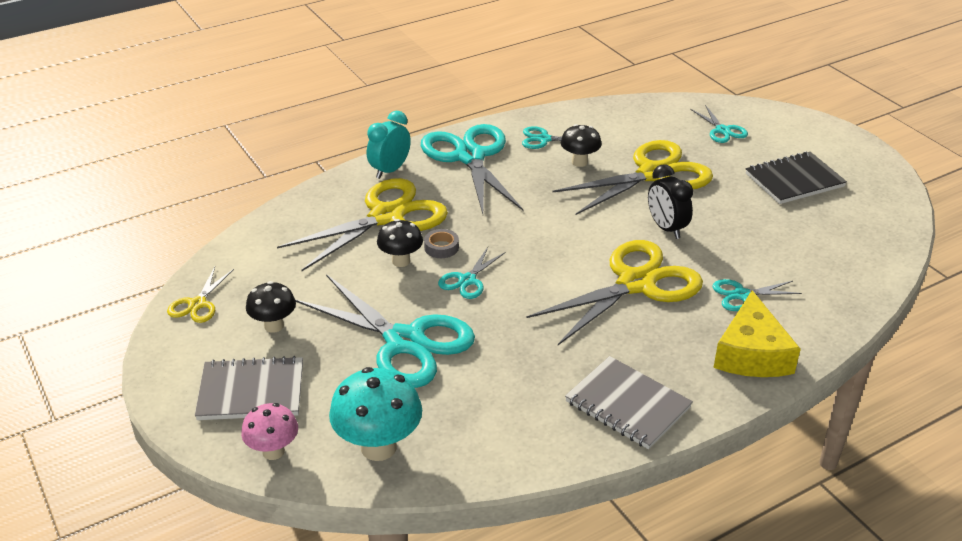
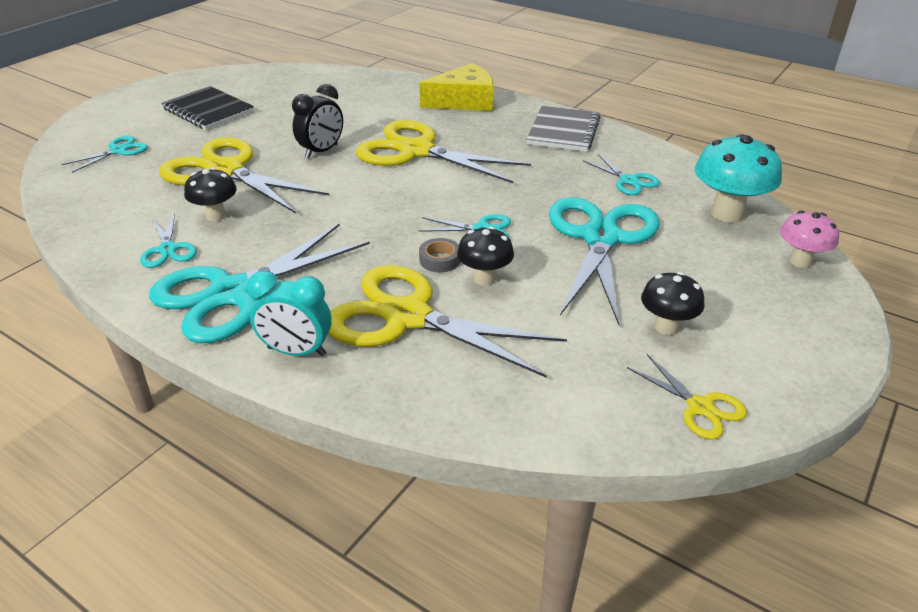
camera: 115 degrees left, 0 degrees up
yellow scissors [167,267,234,323] -> yellow scissors turned 60 degrees clockwise [627,354,747,440]
grey notebook [195,356,303,420] -> none
turquoise scissors [712,279,802,311] -> turquoise scissors moved to [583,154,660,195]

